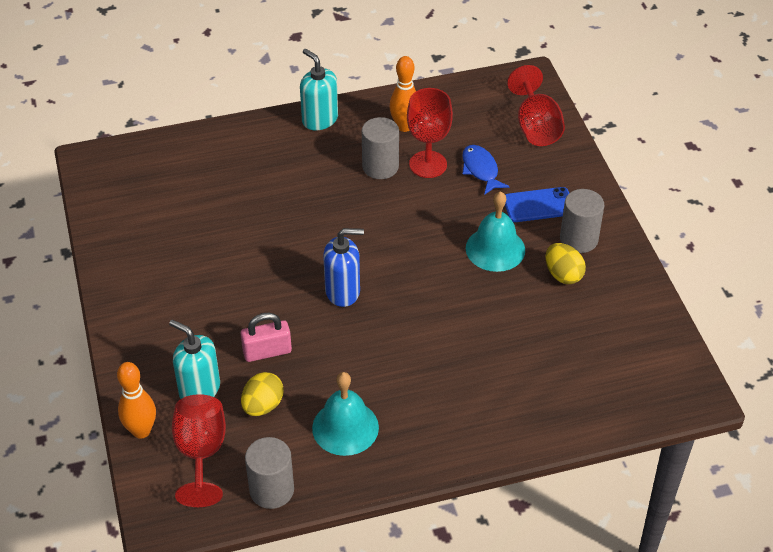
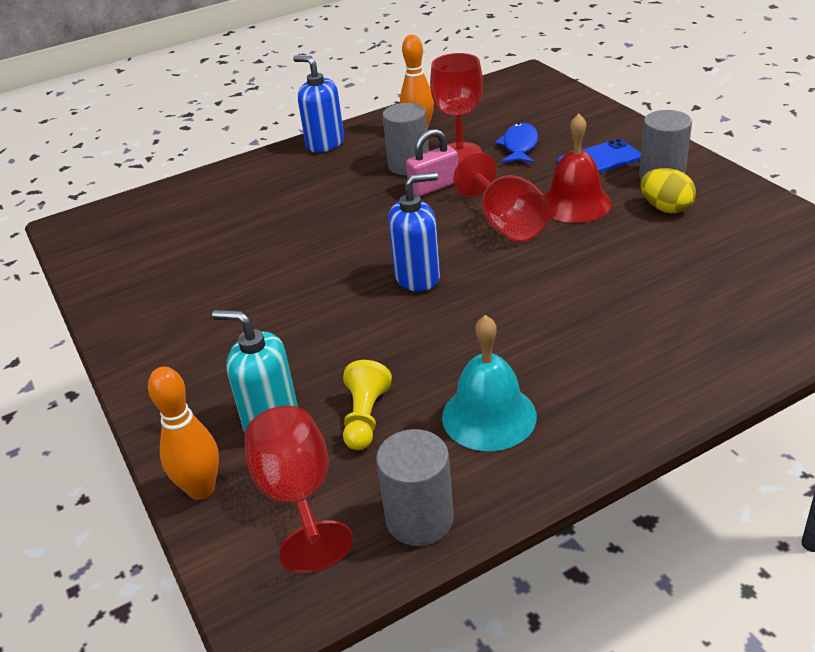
camera: 10 degrees left, 10 degrees down
pink padlock [241,313,292,362] -> pink padlock moved to [406,129,458,197]
yellow egg [241,372,284,416] -> yellow pawn [343,360,392,450]
turquoise soap dispenser [300,49,338,130] -> blue soap dispenser [293,56,344,153]
blue fish [462,145,510,195] -> blue fish turned 45 degrees clockwise [495,123,538,163]
turquoise bell [466,191,525,272] -> red bell [544,114,612,223]
red goblet [507,65,565,146] -> red goblet moved to [453,152,550,242]

